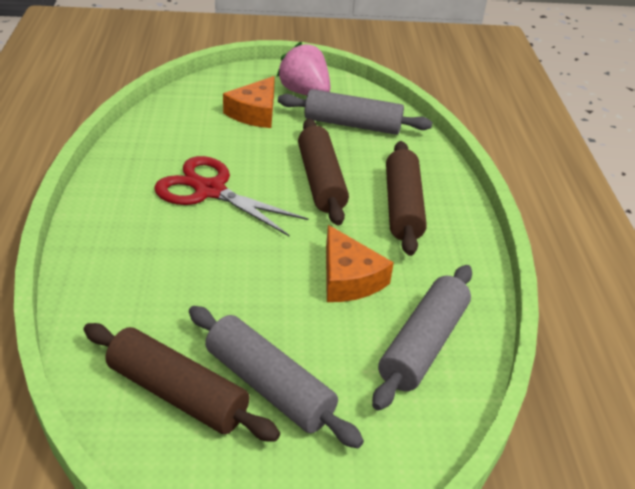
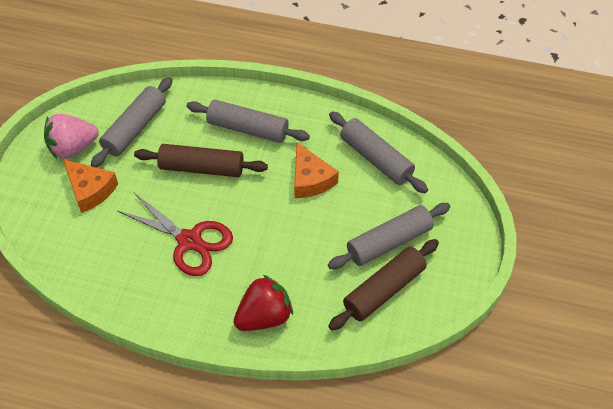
camera: 70 degrees left, 15 degrees up
red scissors [154,156,308,236] -> red scissors turned 105 degrees counterclockwise [117,192,233,276]
orange cheese [326,225,394,302] -> orange cheese turned 75 degrees clockwise [294,142,339,198]
brown rolling pin [386,141,427,256] -> grey rolling pin [187,99,310,143]
none -> red strawberry [234,275,293,331]

